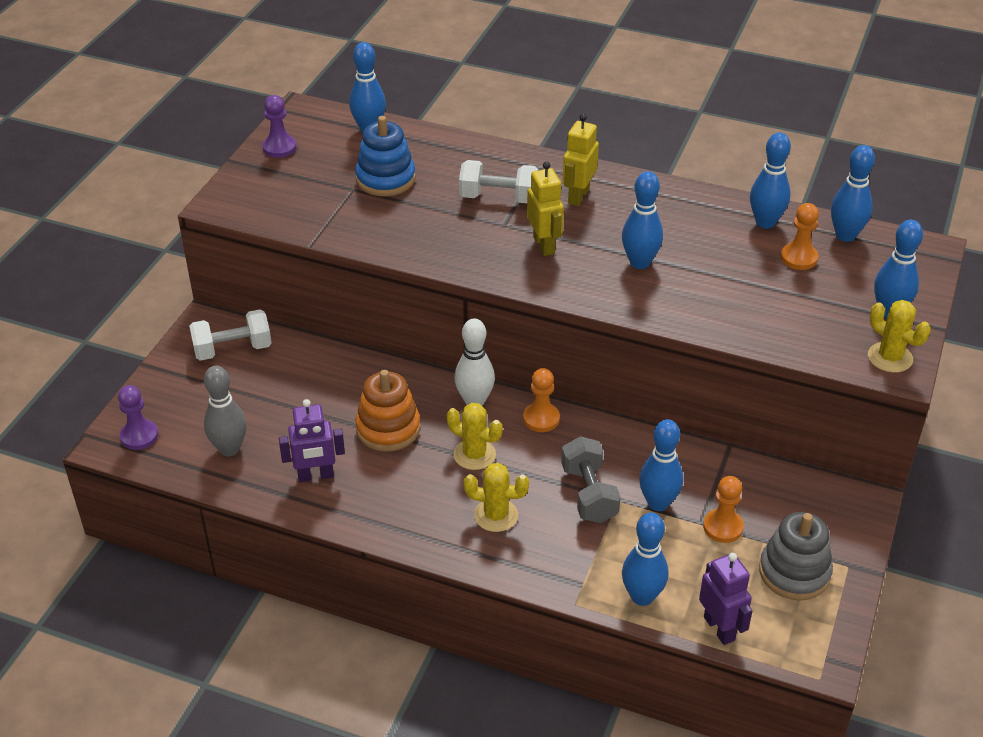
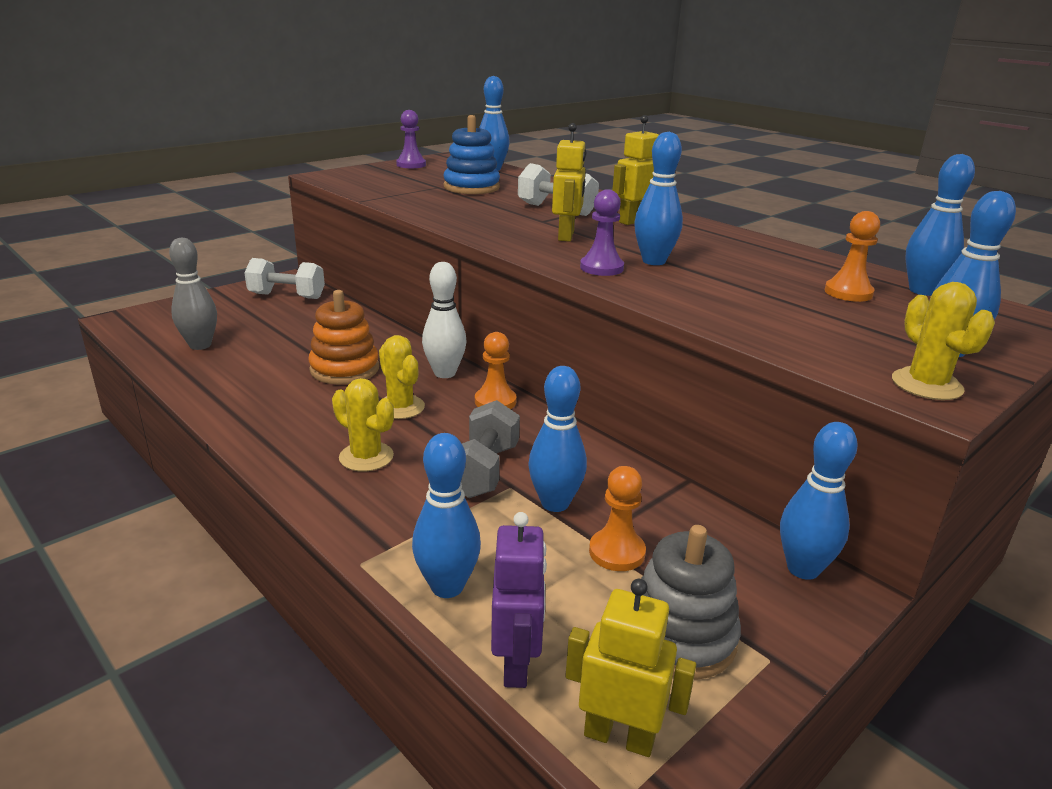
camera: 25 degrees right, 15 degrees down
purple pawn [118,385,158,450] -> purple pawn moved to [580,189,624,276]
purple robot [279,399,345,482] -> none
blue bowling pin [750,132,791,229] -> blue bowling pin moved to [780,422,858,580]
none -> yellow robot [565,579,696,757]

